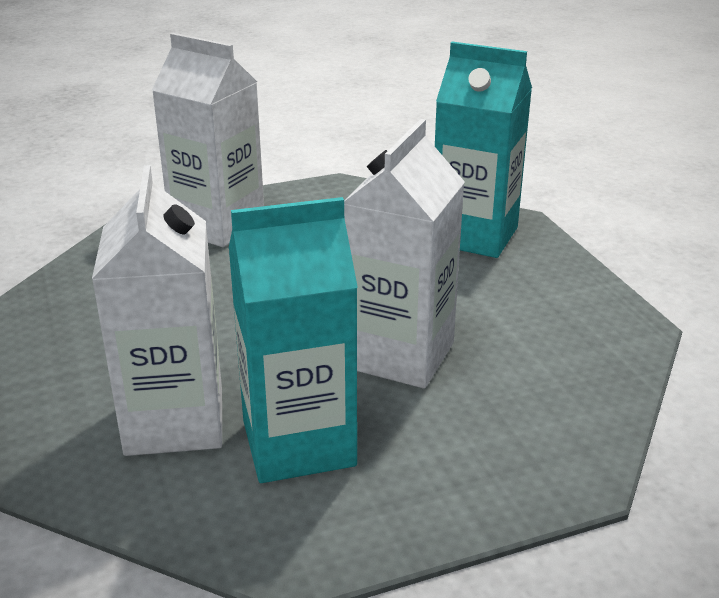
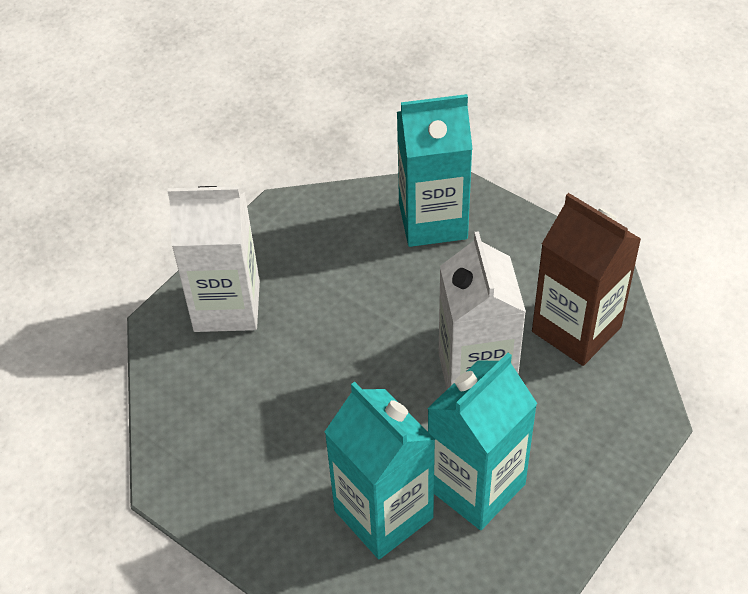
camera: 30 degrees left, 20 degrees up
white carton [92,165,222,456] -> turquoise carton [325,382,436,559]
none -> brown carton [532,193,641,366]

